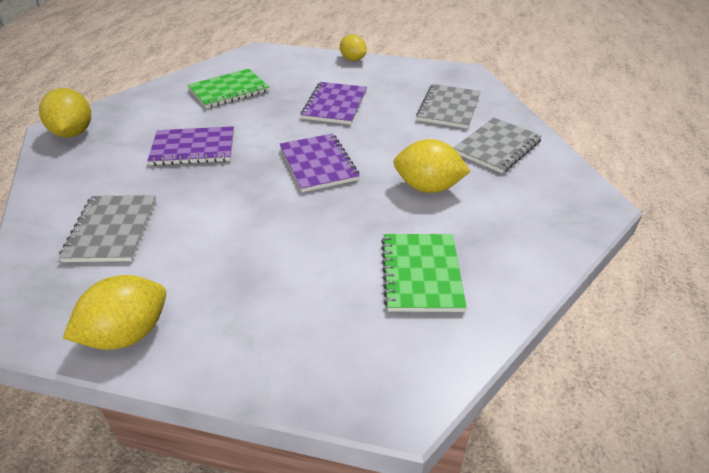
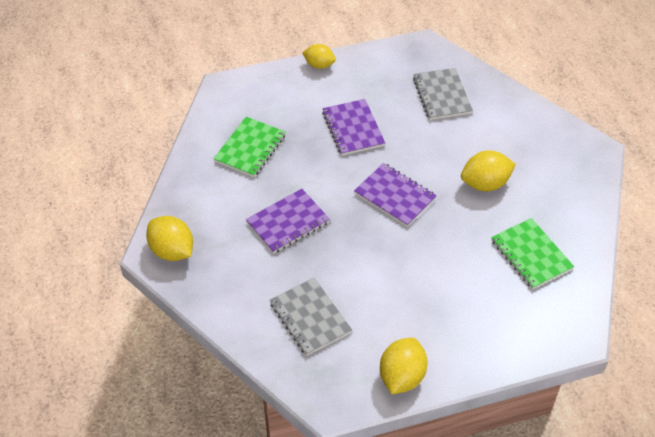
camera: 30 degrees left, 10 degrees up
grey notebook [454,118,542,173] -> none

